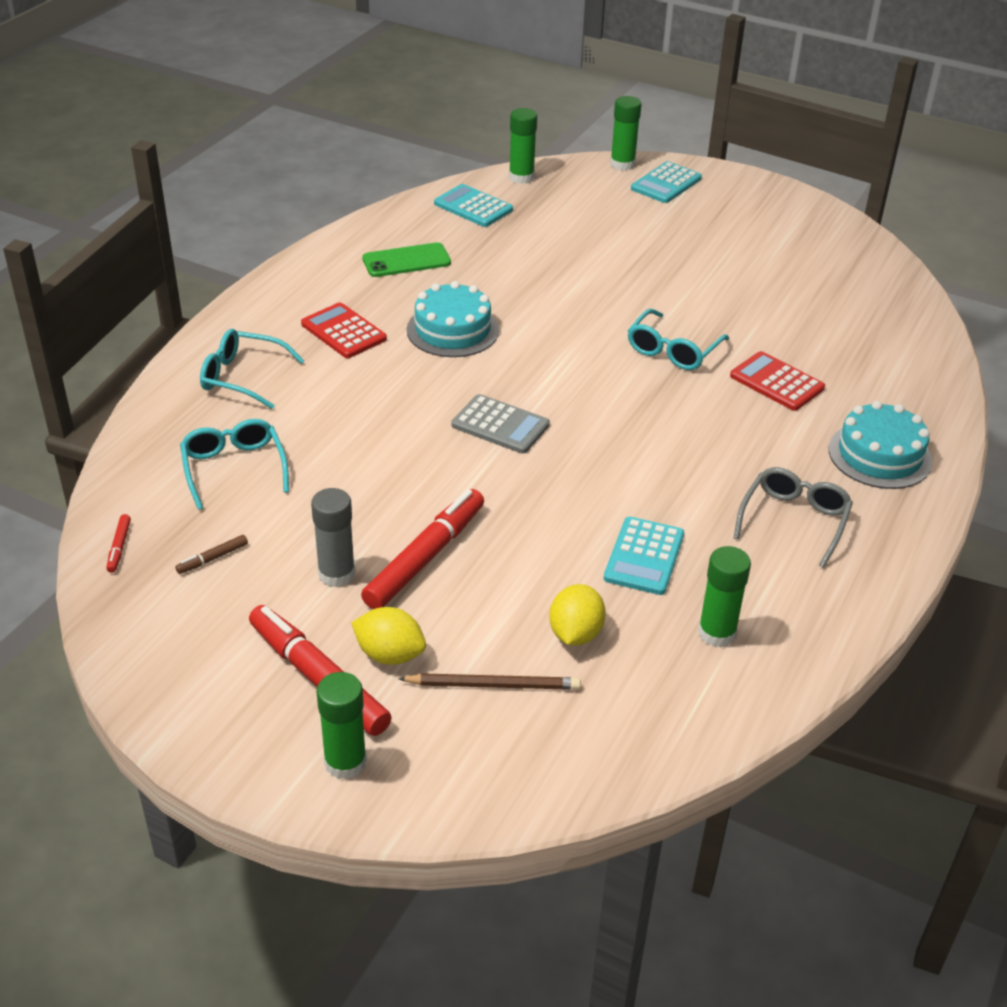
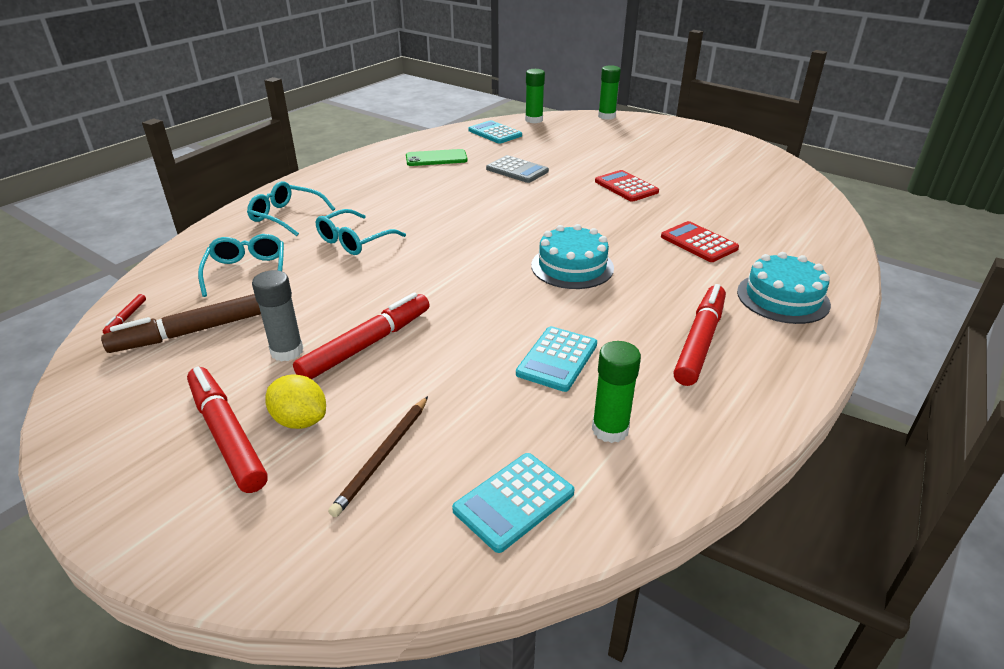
camera: 10 degrees right, 5 degrees down
brown marker [175,535,248,574] -> brown marker [101,294,261,353], size x2.39
red calculator [301,302,387,358] -> red calculator moved to [595,170,659,202]
green glue stick [317,672,367,780] -> none
brown pencil [398,673,581,690] -> brown pencil turned 105 degrees clockwise [328,396,428,517]
turquoise cake [407,281,499,357] -> turquoise cake moved to [531,224,614,289]
grey calculator [451,394,550,454] -> grey calculator moved to [486,155,549,183]
yellow lemon [549,584,606,646] -> none
turquoise glasses [628,309,729,370] -> turquoise glasses moved to [316,209,406,255]
turquoise calculator [631,161,702,203] -> turquoise calculator moved to [452,453,574,553]
grey glasses [734,467,853,568] -> red marker [674,284,726,386]

